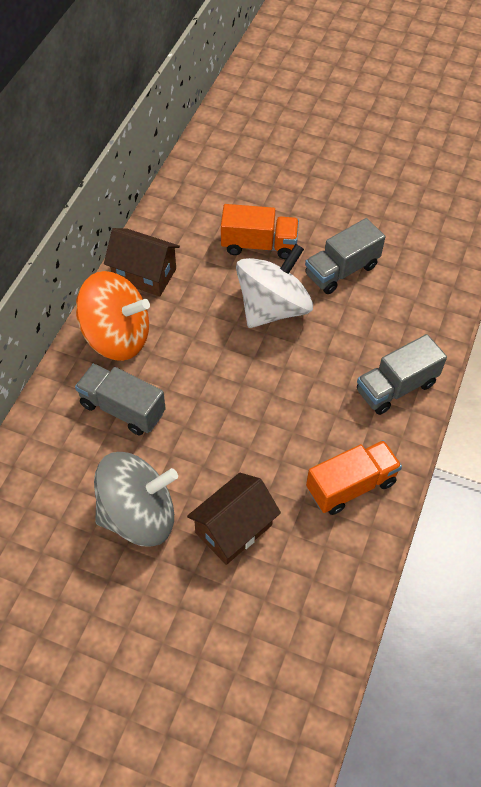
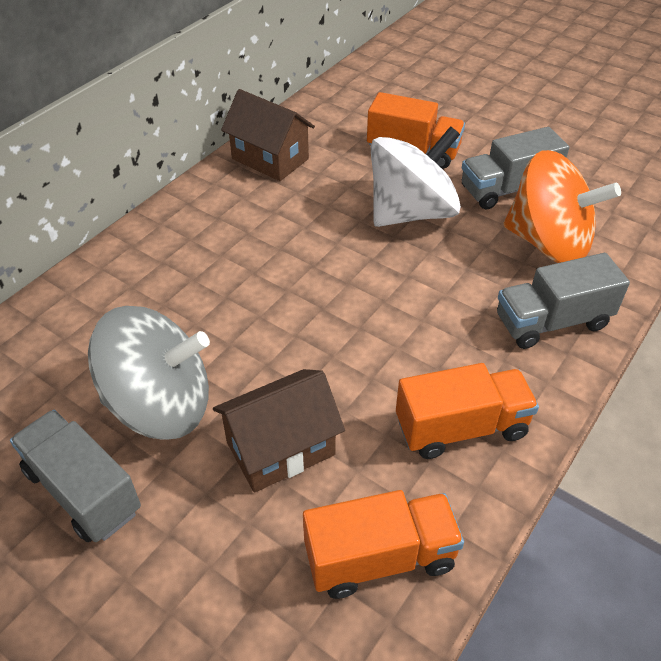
camera: 15 degrees right, 10 degrees down
grey truck [75,364,166,436] -> grey truck moved to [10,410,141,542]
orange spinning top [76,271,150,361] -> orange spinning top moved to [504,150,621,263]
none -> orange truck [303,490,464,599]

